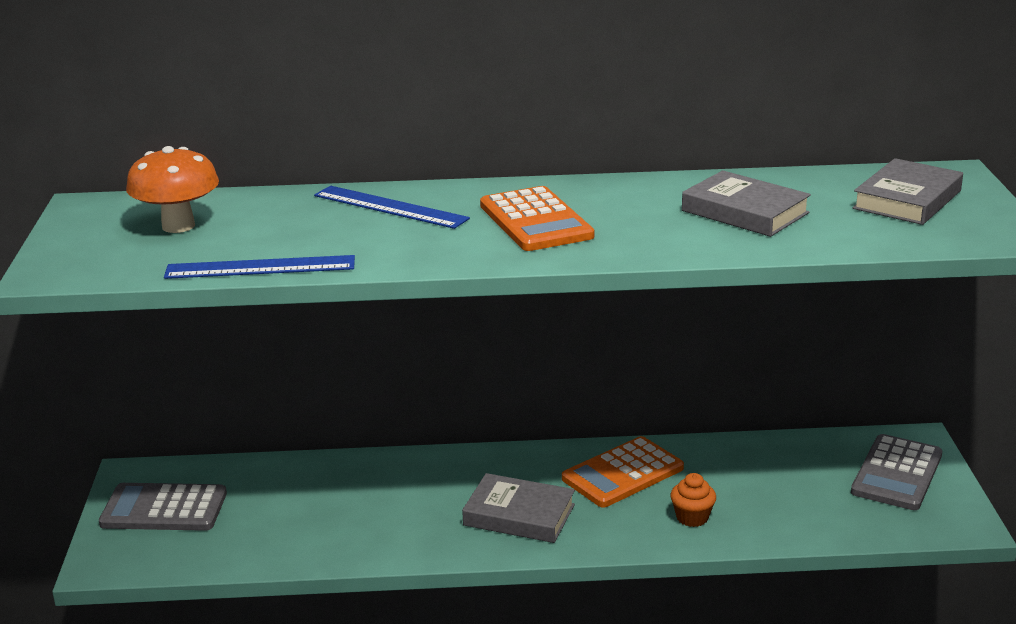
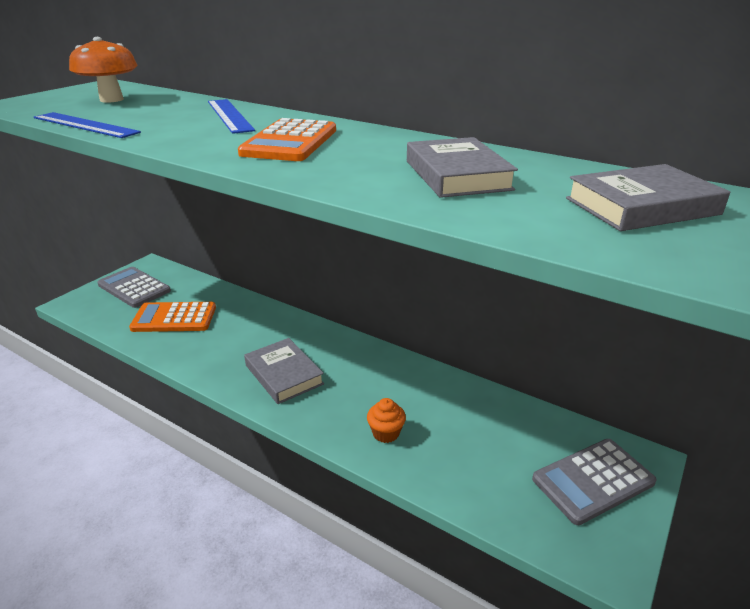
camera: 35 degrees right, 5 degrees up
orange calculator [562,436,684,508] -> orange calculator moved to [129,302,216,332]

